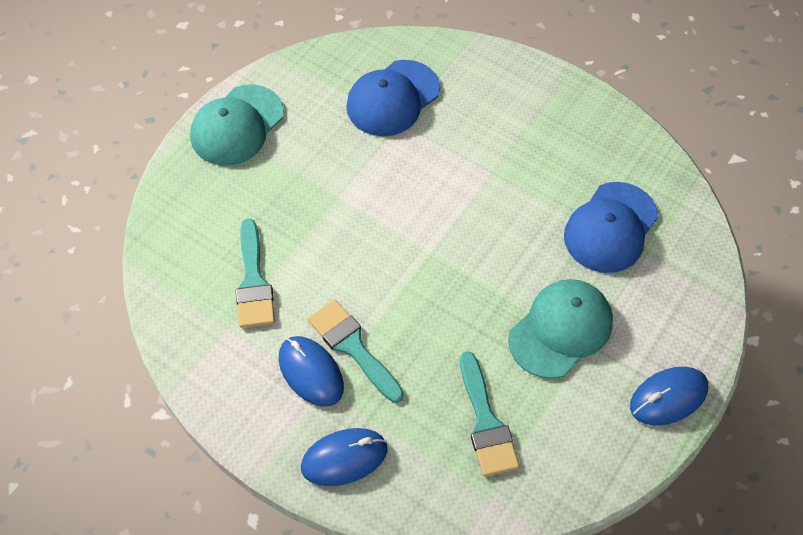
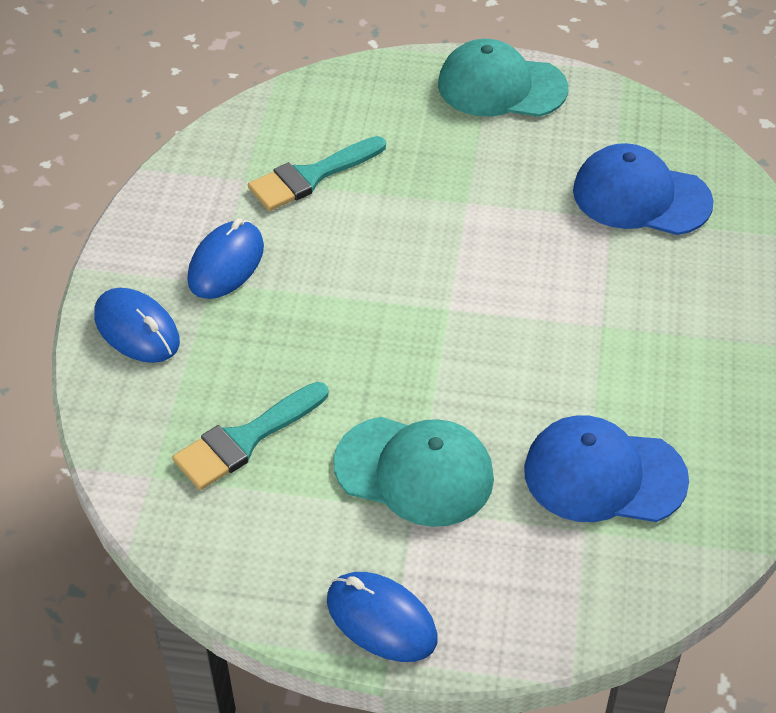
camera: 65 degrees right, 10 degrees down
turquoise brush [308,299,404,403] -> none

